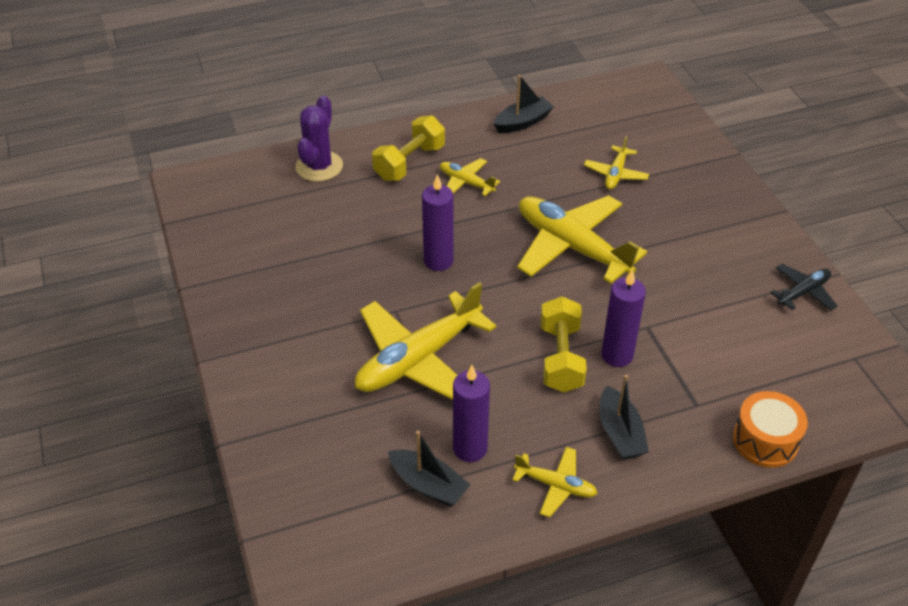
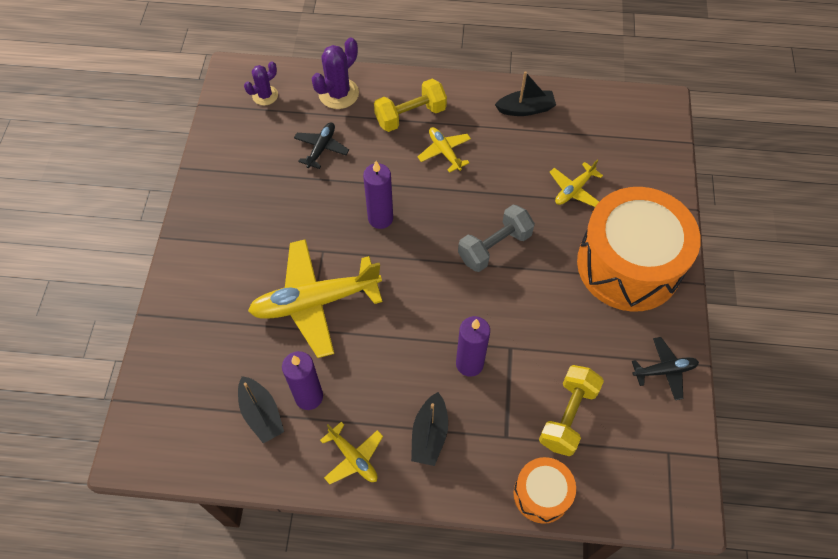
camera: 25 degrees right, 15 degrees up
yellow plane [517,195,647,284] -> grey dumbbell [458,205,535,272]
yellow dumbbell [541,296,587,392] -> yellow dumbbell moved to [539,365,604,456]
none -> purple cactus [244,61,278,105]
none -> black plane [294,122,349,169]
none -> orange drum [577,187,701,312]

